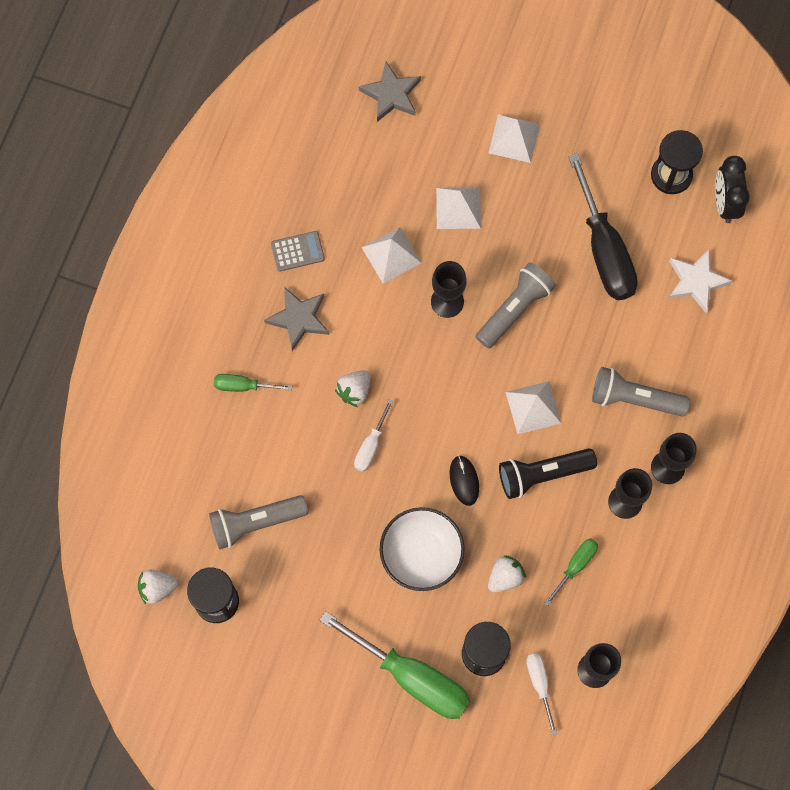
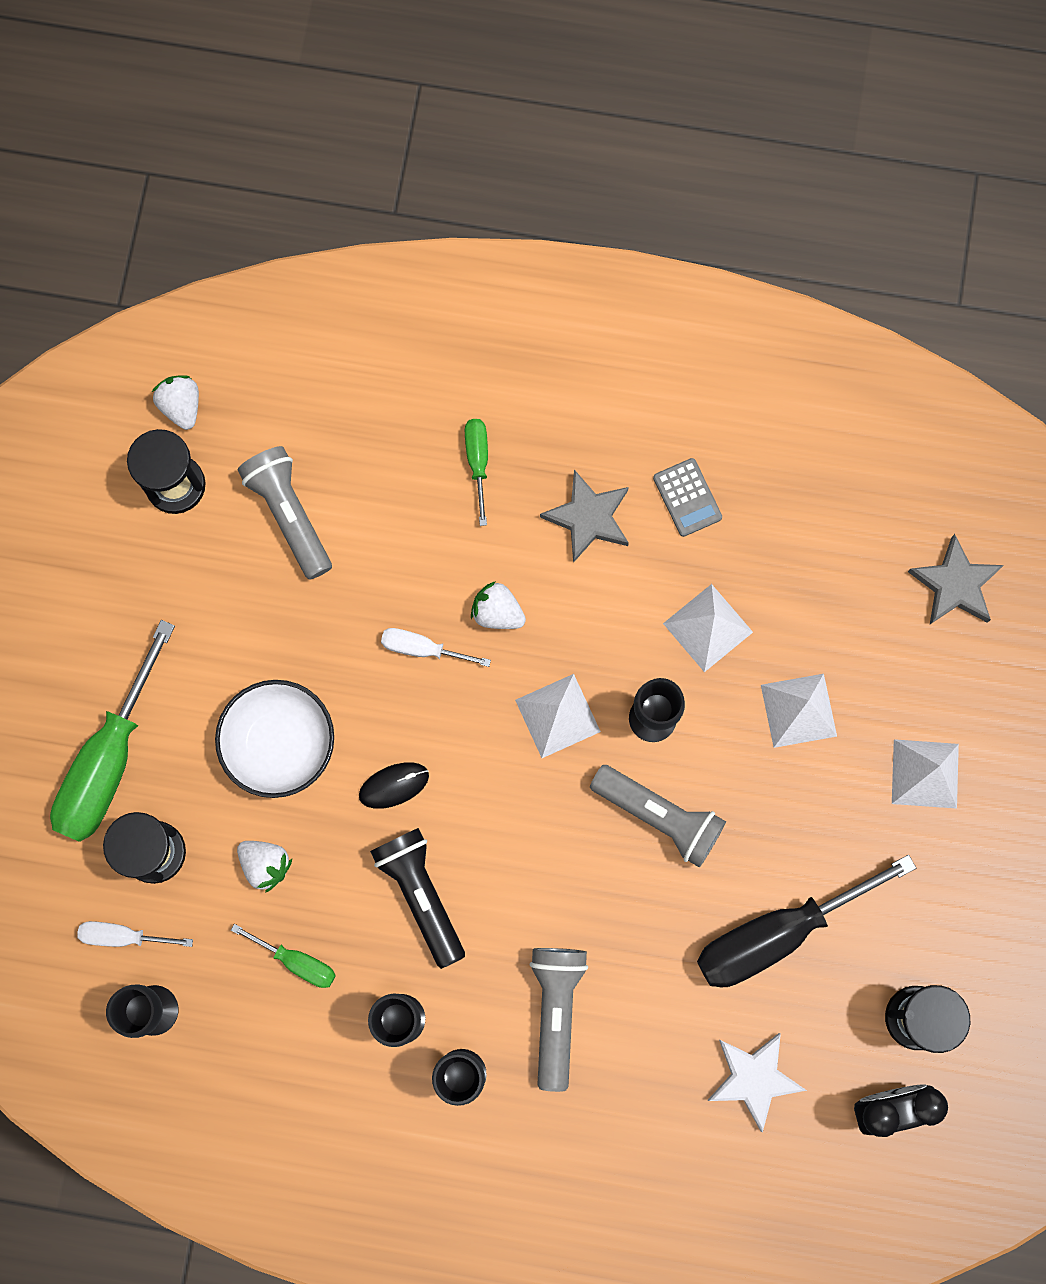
camera: 80 degrees right, 5 degrees up
white pyramid [506,381,561,434] -> white pyramid moved to [515,674,601,758]
white screwdriver [526,653,557,735] -> white screwdriver turned 150 degrees counterclockwise [78,921,193,947]

